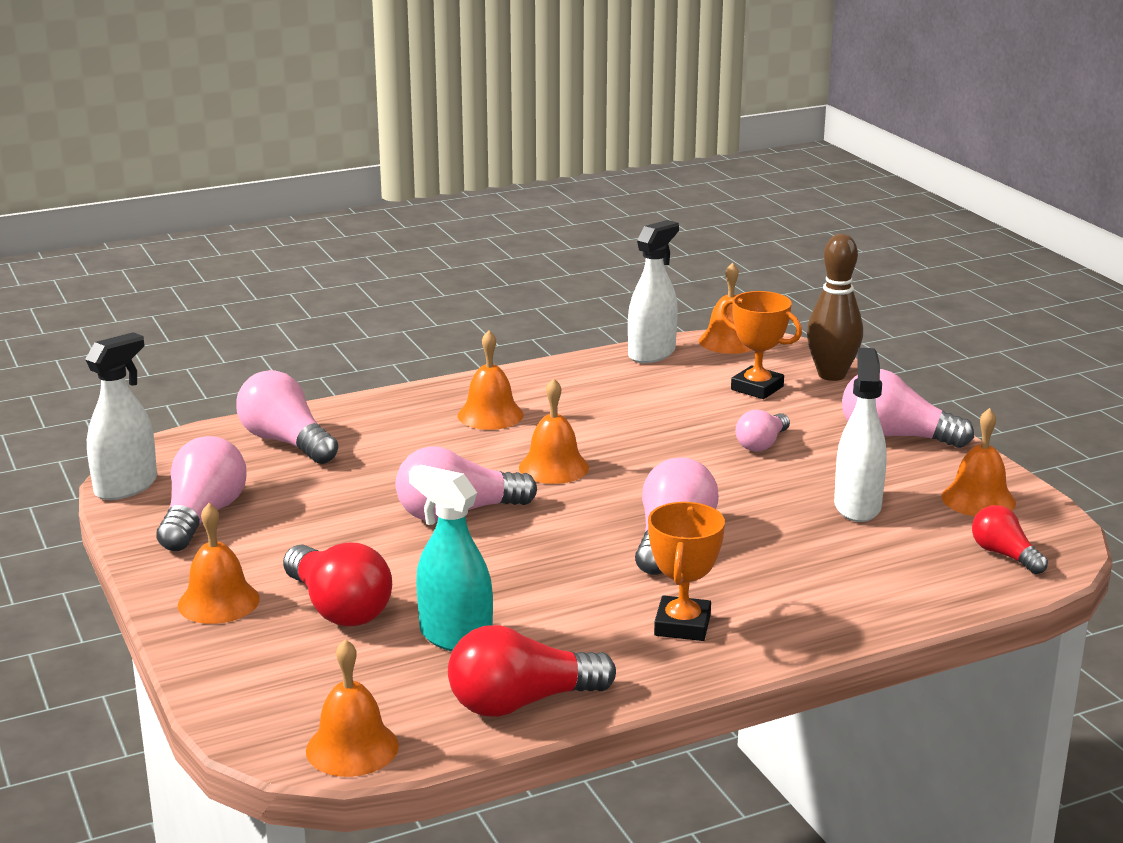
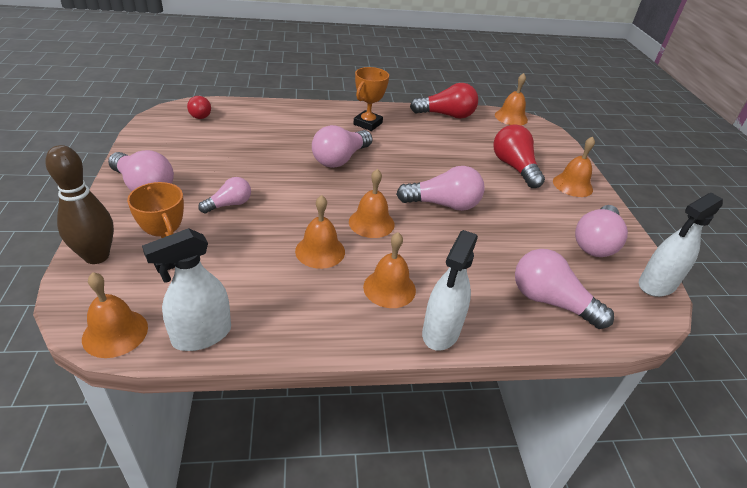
camera: 165 degrees left, 15 degrees up
pink light bulb [236,370,338,464] -> pink light bulb turned 150 degrees clockwise [515,249,614,329]
turquoise spray bottle [409,465,493,651] -> none
white spray bottle [834,348,887,522] -> white spray bottle moved to [422,230,478,351]
orange bell [942,408,1016,516] -> orange bell moved to [295,195,345,269]

